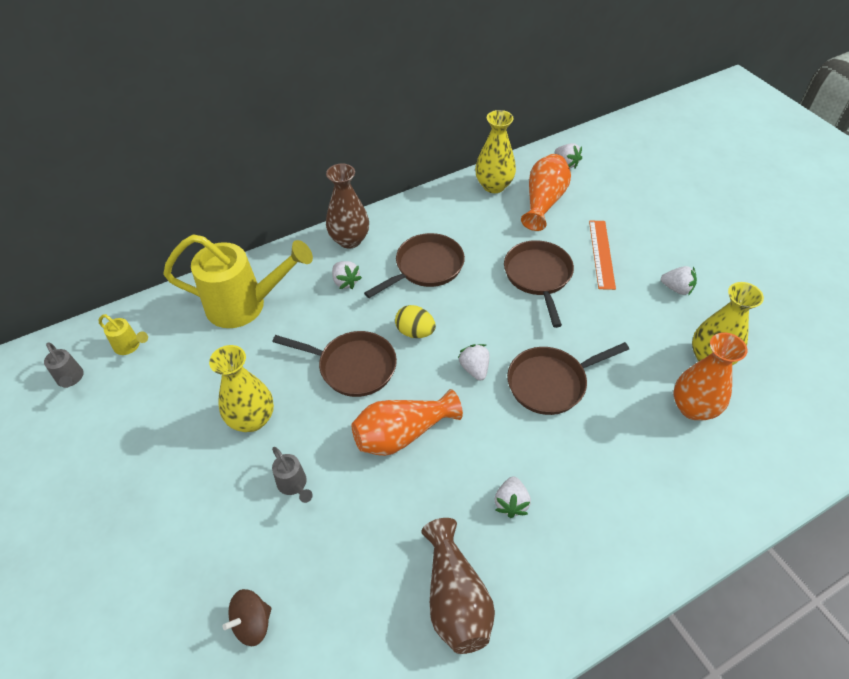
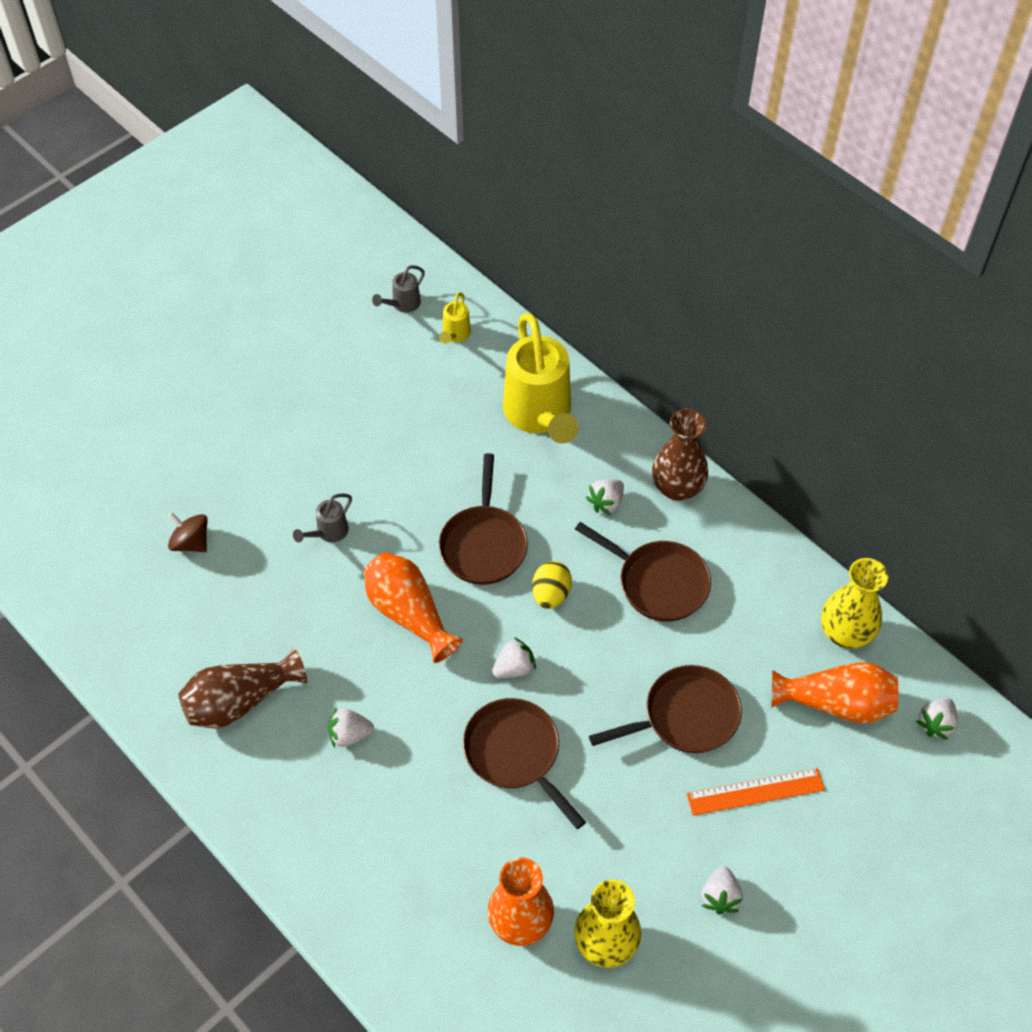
camera: 75 degrees right, 5 degrees up
yellow vase [209,345,274,432] -> none

